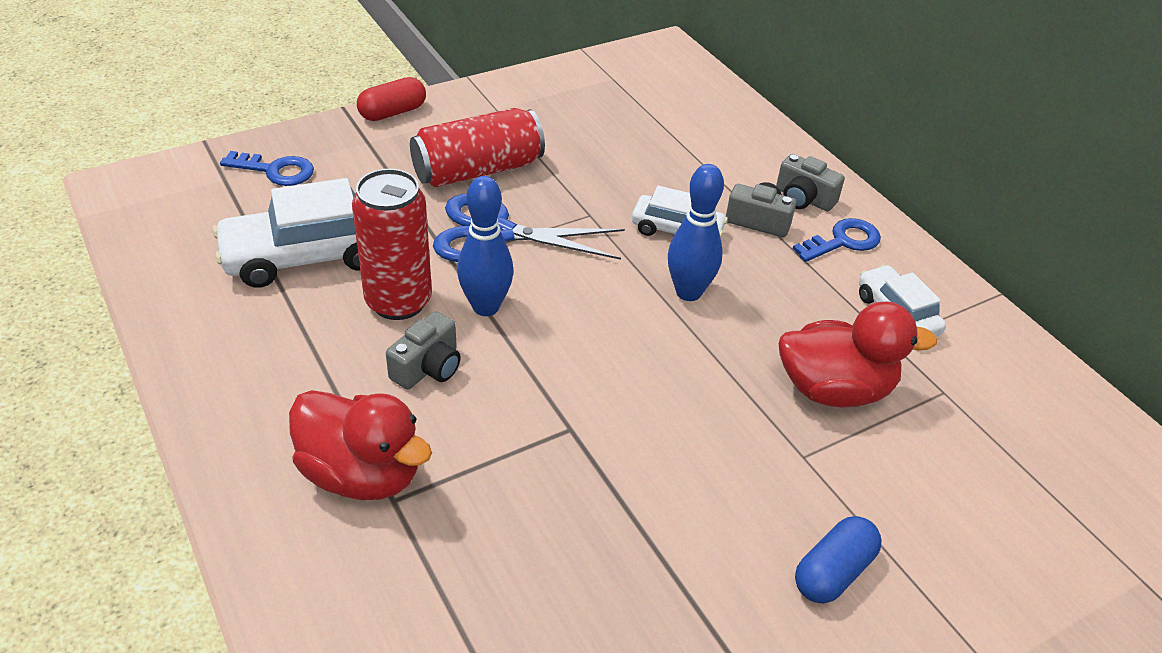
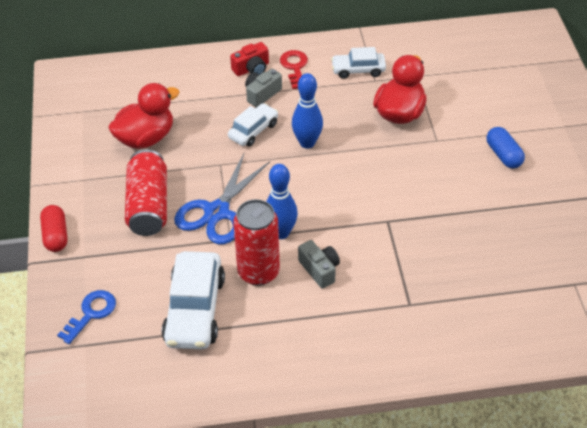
camera: 65 degrees left, 5 degrees up
red duck [289,390,432,500] -> red duck moved to [108,83,179,149]
grey camera [776,154,845,211] -> red camera [230,42,269,76]
blue key [792,218,881,262] -> red key [280,50,308,89]

